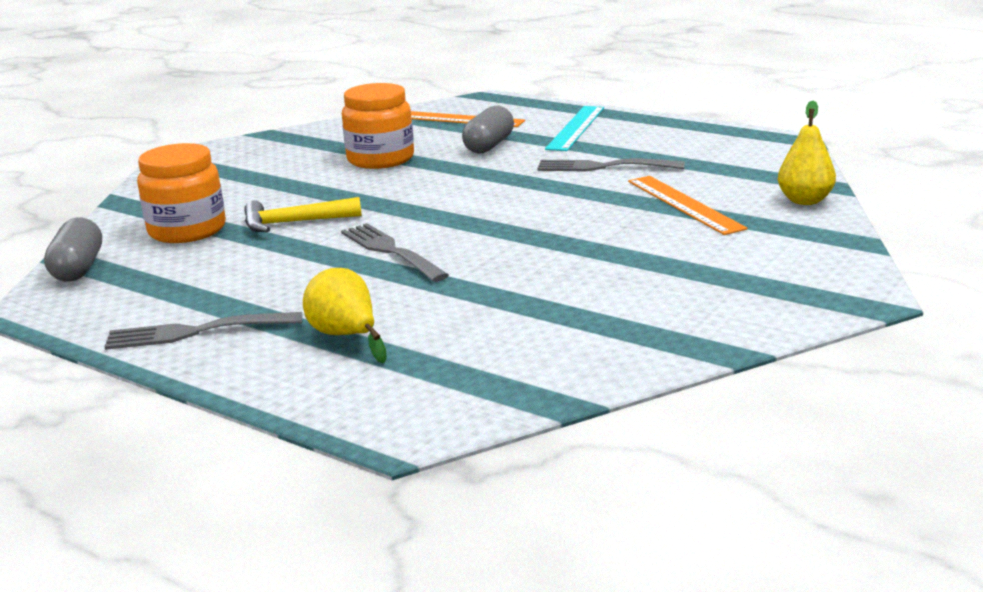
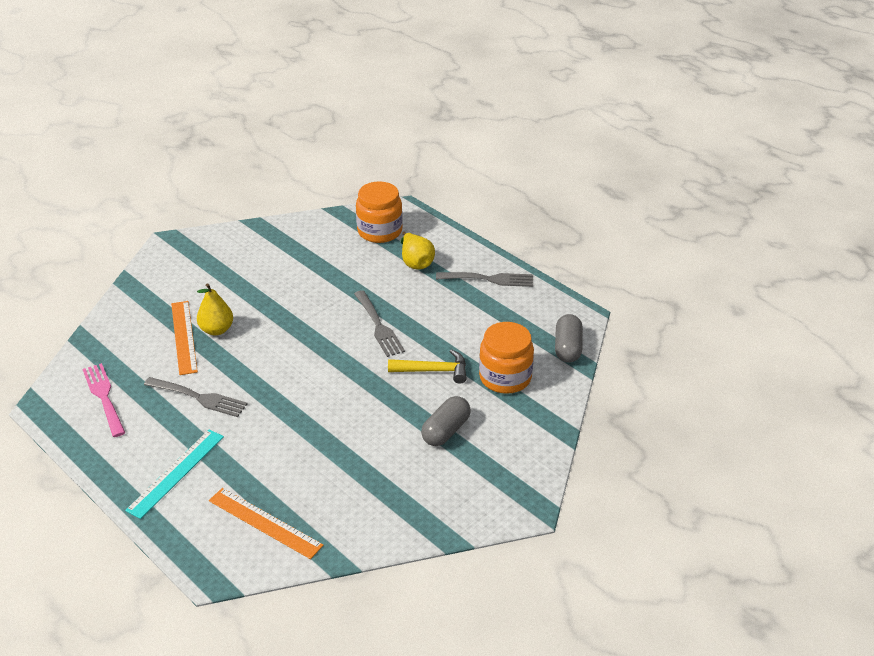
camera: 170 degrees left, 15 degrees up
orange jar [342,83,414,169] -> orange jar moved to [356,181,403,243]
grey capsule [462,106,514,154] -> grey capsule moved to [421,396,471,446]
yellow pear [778,101,836,205] -> yellow pear moved to [197,283,233,335]
none -> pink fork [83,363,125,437]

